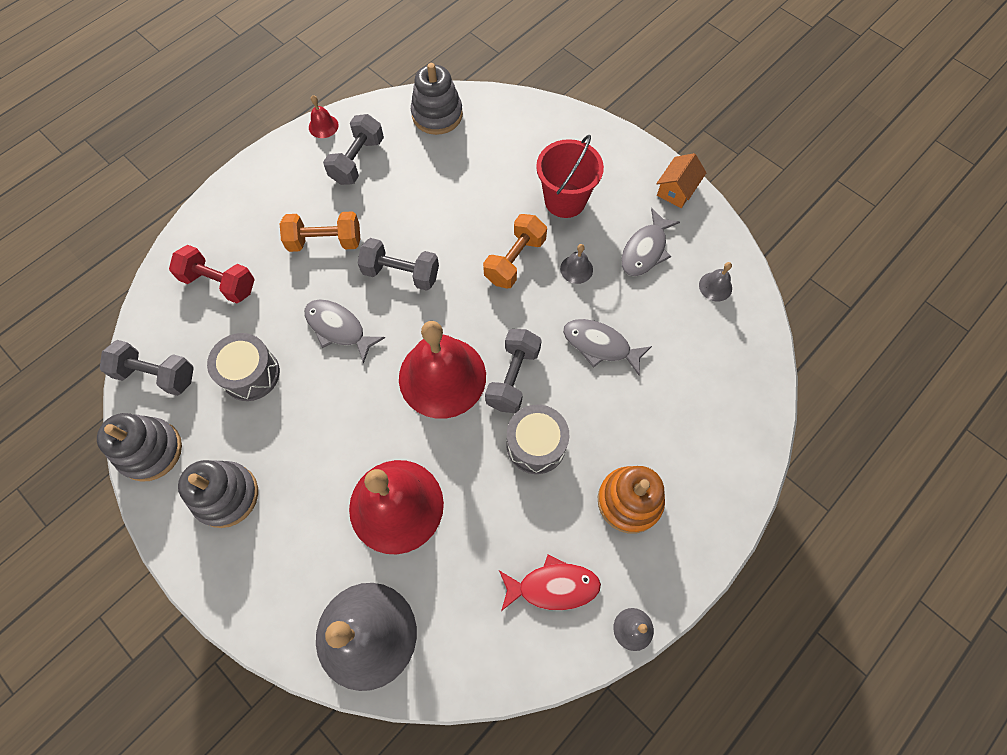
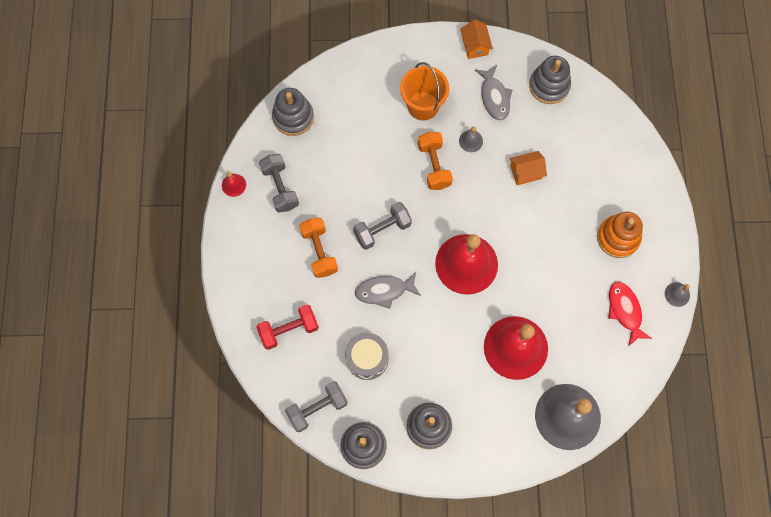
camera: 45 degrees left, 5 degrees up
orange dumbbell [280,211,360,252] -> orange dumbbell turned 60 degrees counterclockwise [299,218,338,278]
grey dumbbell [485,329,542,413] -> none
red fish [499,555,601,611] -> red fish turned 60 degrees counterclockwise [608,282,652,346]
grey drum [507,405,570,474] -> none
red bucket [536,135,604,218] -> orange bucket [400,62,449,121]
grey fish [563,319,652,376] -> orange house [510,151,547,185]
grey bell [699,262,732,301] -> grey stacking toy [529,56,571,104]

